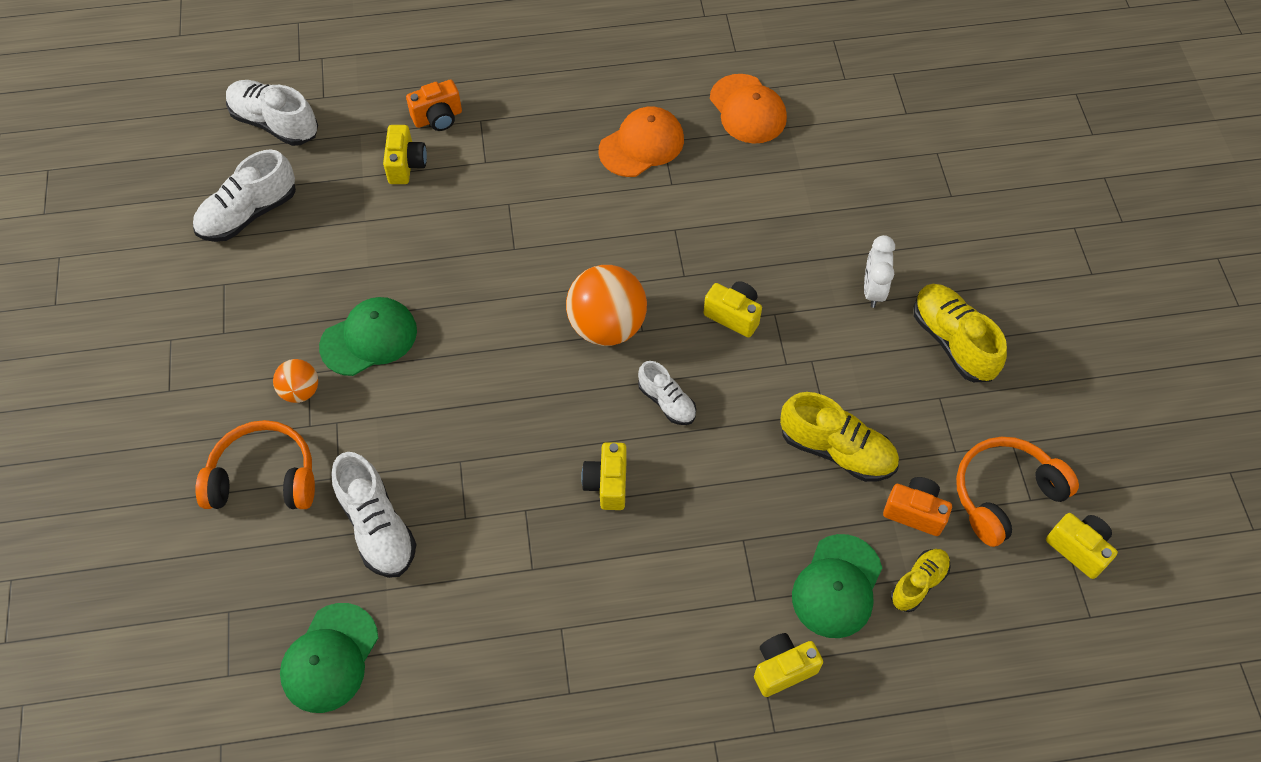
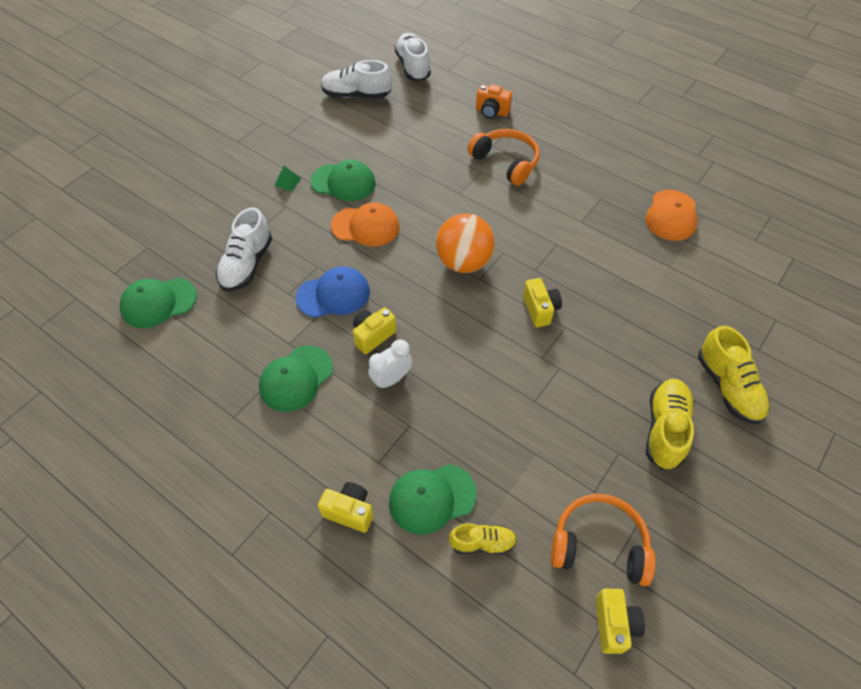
camera: 45 degrees right, 5 degrees down
orange headphones [195,420,315,509] -> orange headphones moved to [467,129,540,186]
orange ball [273,359,318,403] -> green pyramid [274,166,301,191]
yellow camera [383,125,427,184] -> none
orange cap [599,106,684,177] -> orange cap moved to [331,202,400,246]
white shoe [638,361,696,425] -> none
yellow shoe [780,392,899,482] -> yellow shoe moved to [698,326,770,424]
white clock [864,235,895,308] -> white clock moved to [368,339,412,389]
orange camera [883,477,952,536] -> none
none -> green cap [259,345,333,412]
none -> blue cap [296,267,370,318]

